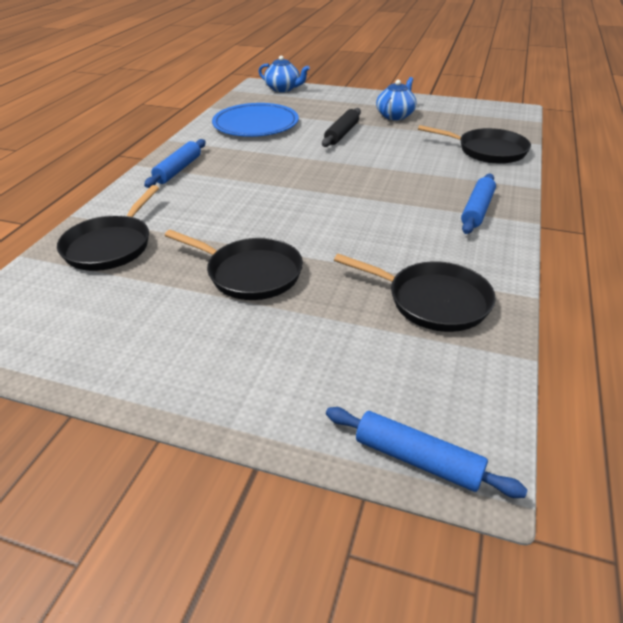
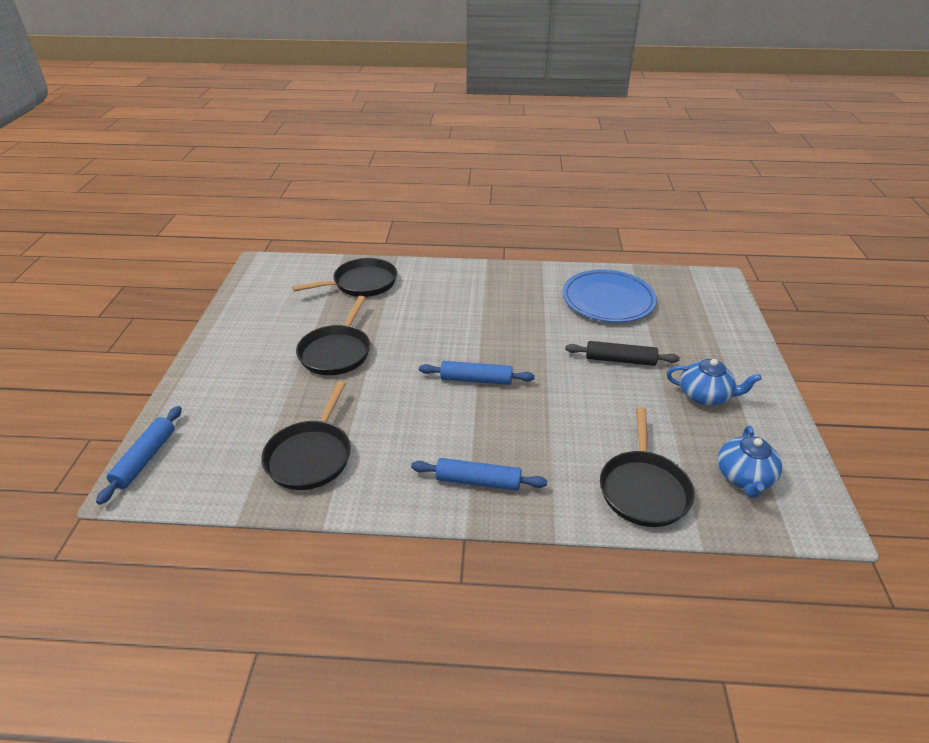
camera: 75 degrees right, 0 degrees up
black pan [57,185,159,271] -> black pan turned 150 degrees clockwise [292,258,397,297]
blue rolling pin [144,139,206,188] -> blue rolling pin moved to [419,361,535,385]
blue teapot [258,55,310,92] -> blue teapot moved to [718,426,782,498]

